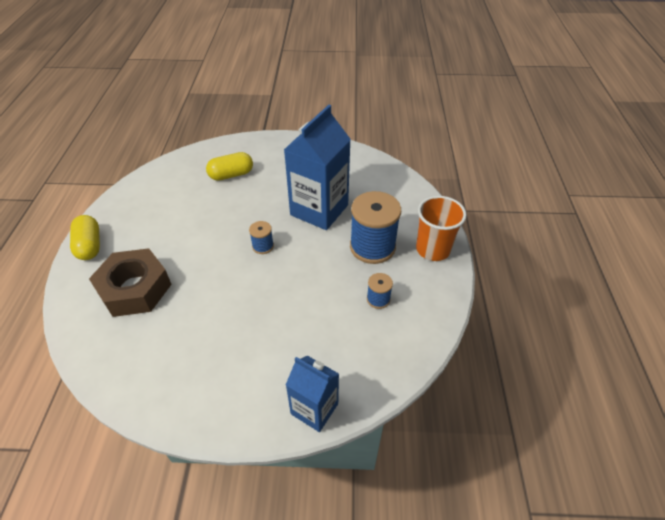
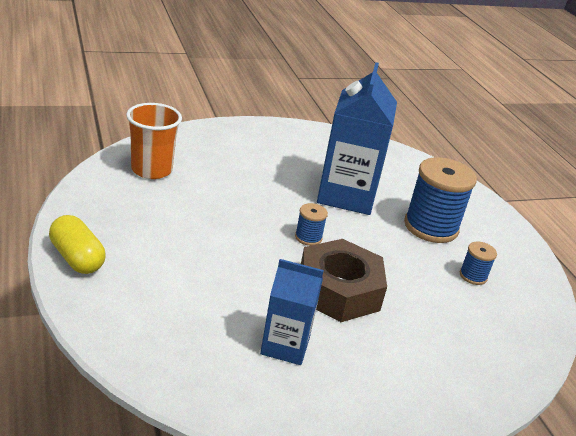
camera: 25 degrees left, 15 degrees down
brown nut [89,248,172,317] -> brown nut moved to [301,239,387,322]
yellow capsule [206,152,253,181] -> none
blue carton [286,356,339,432] -> blue carton moved to [260,259,324,365]
orange cup [416,196,467,261] -> orange cup moved to [126,103,182,179]

